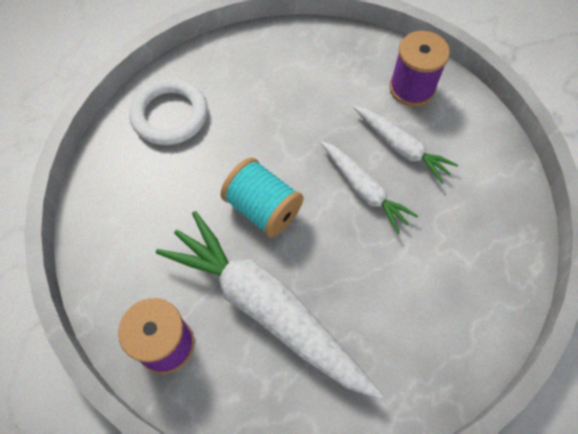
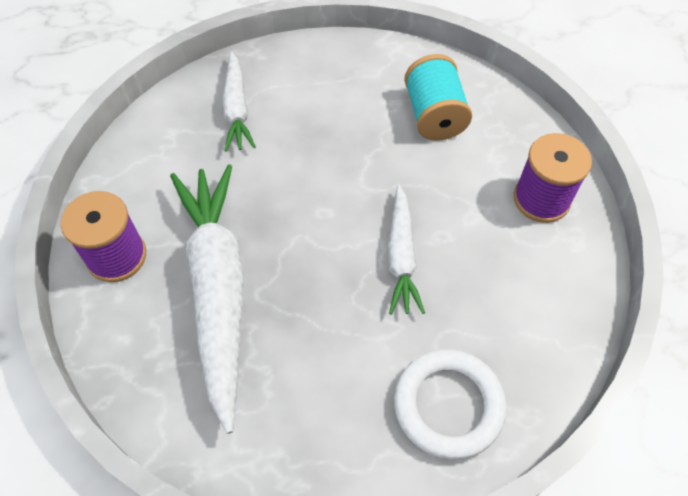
camera: 40 degrees right, 5 degrees down
white ring [129,78,208,145] -> white ring moved to [394,349,506,459]
turquoise spool [221,157,303,238] -> turquoise spool moved to [404,54,472,141]
white carrot [353,106,458,184] -> white carrot moved to [222,51,256,152]

